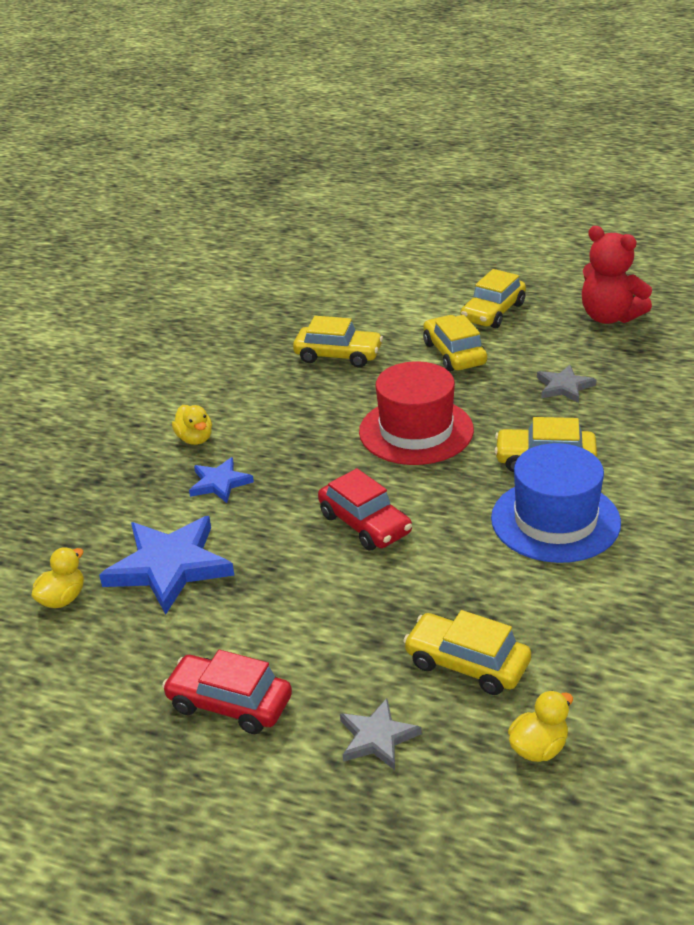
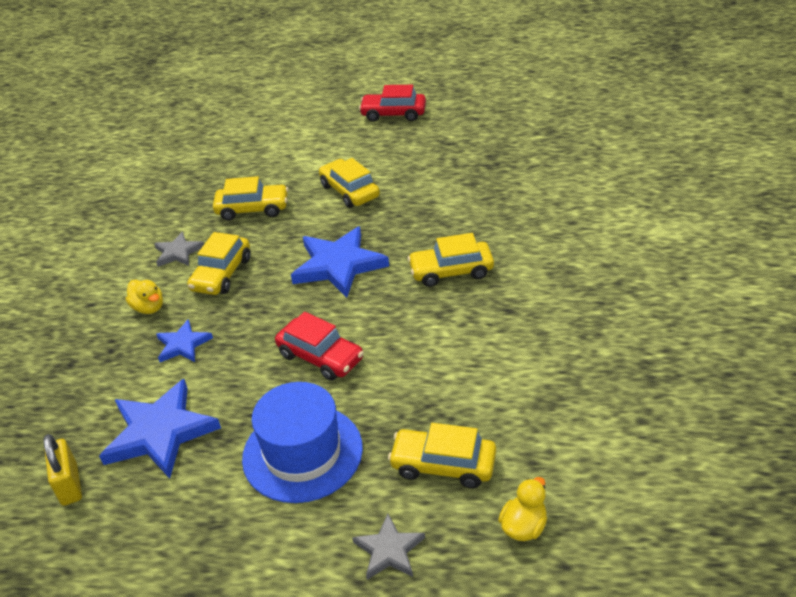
camera: 15 degrees left, 5 degrees up
yellow duck [31,547,84,608] -> yellow padlock [44,434,82,506]
red car [162,650,292,734] -> red car moved to [359,85,426,122]
red hat [359,361,474,465] -> blue star [291,226,389,298]
yellow car [460,269,526,329] -> yellow car moved to [187,232,251,295]
blue hat [491,443,621,563] -> blue hat moved to [242,382,363,503]
grey star [537,365,597,403] -> grey star moved to [154,231,204,267]
red teddy bear [582,226,652,324] -> none

